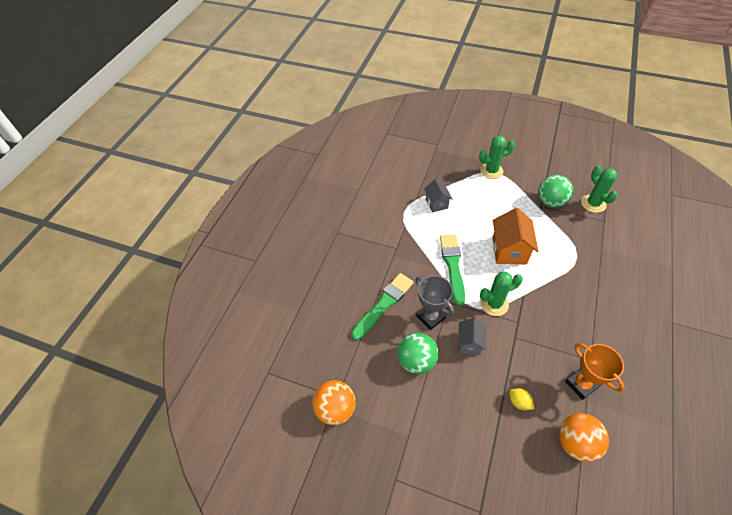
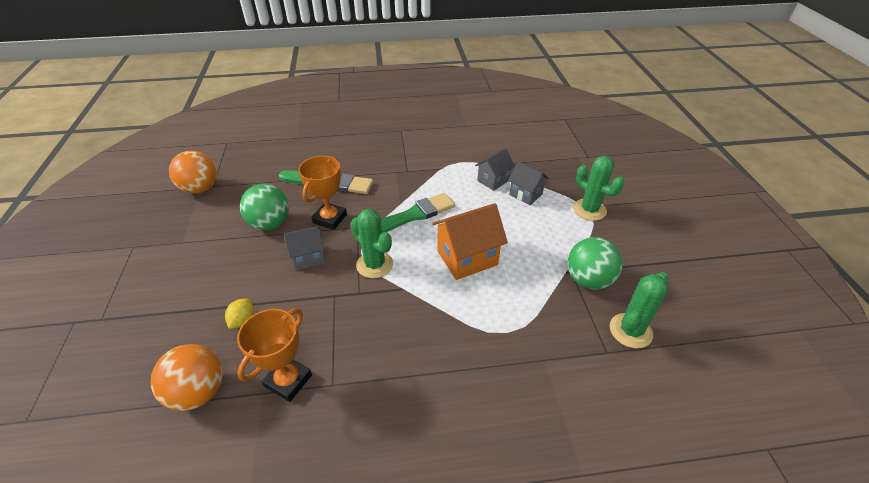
camera: 60 degrees right, 10 degrees down
grey trophy [415,275,454,330] -> orange trophy [298,156,347,230]
none -> grey house [508,162,549,205]

